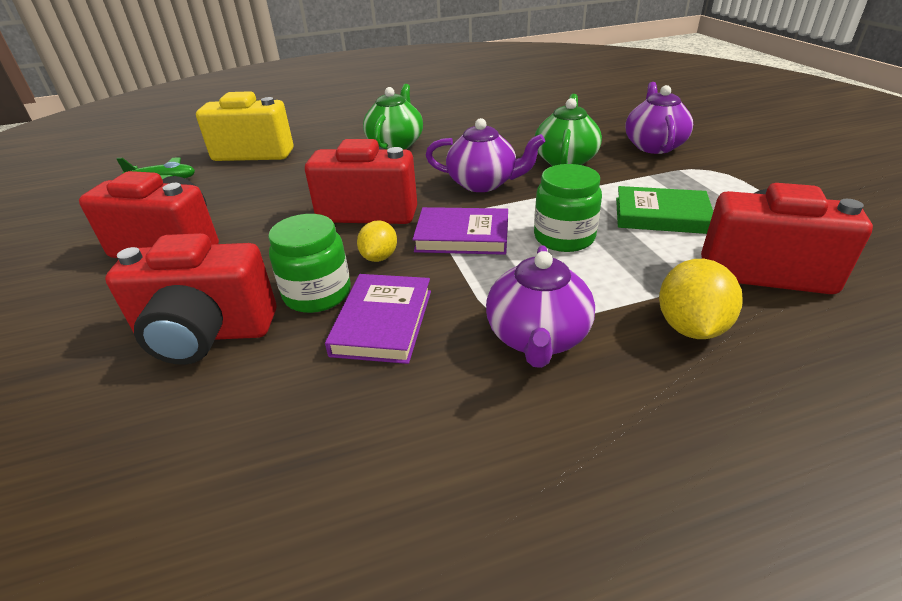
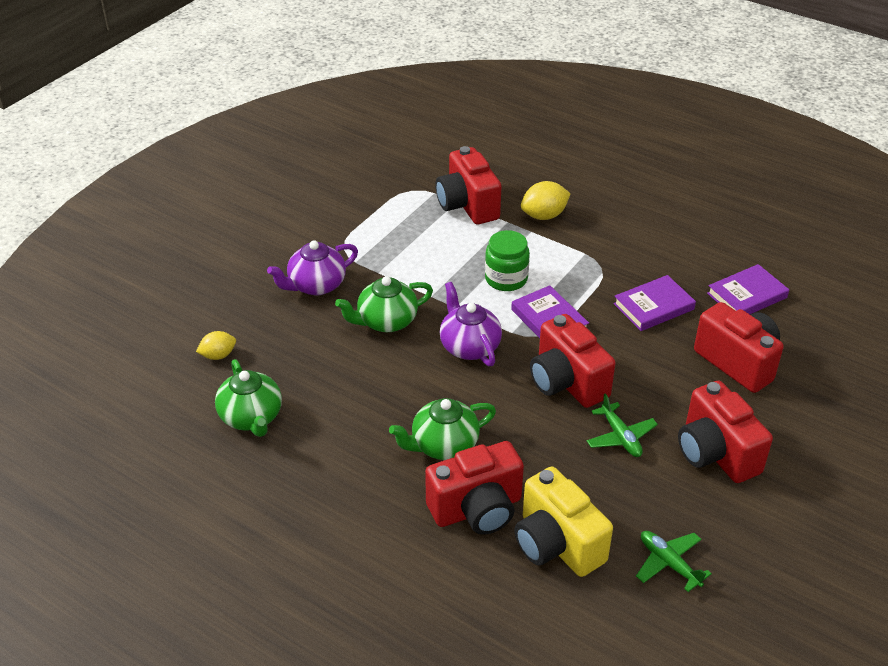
camera: 130 degrees left, 5 degrees up
green jar [268,214,351,313] -> none
yellow lemon [357,220,397,262] -> yellow lemon moved to [196,331,236,360]
purple teapot [486,245,595,368] -> none
green book [616,186,713,234] -> none
none -> green teapot [215,359,282,437]
none -> red camera [425,441,524,535]
none -> green plane [587,393,658,457]
none -> purple book [707,264,789,314]

